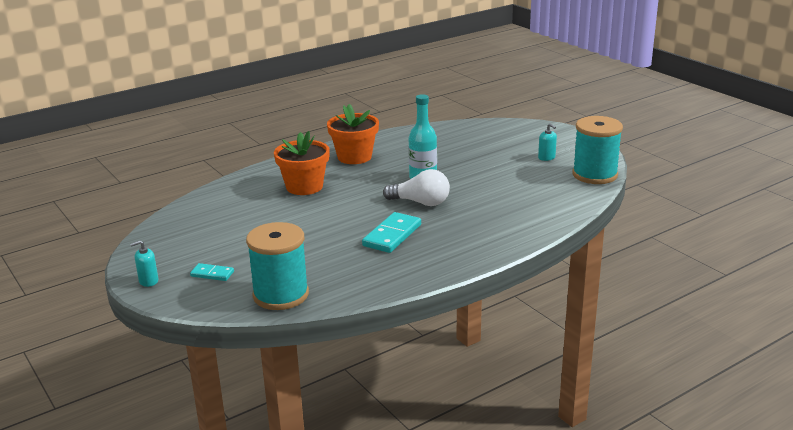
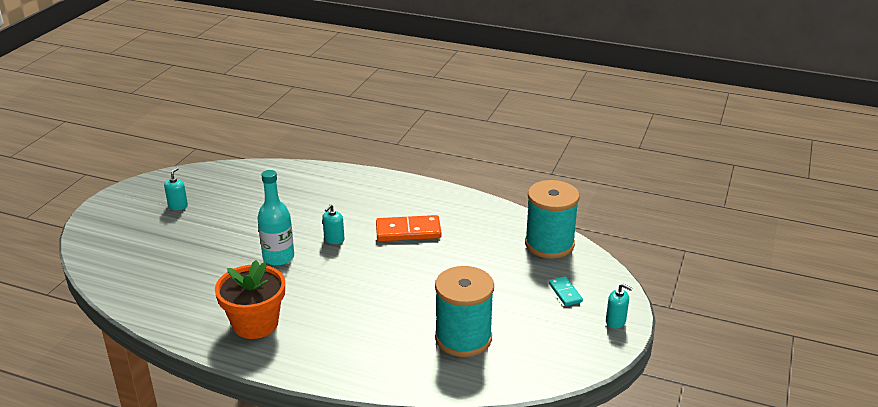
camera: 125 degrees left, 5 degrees up
orange flower pot [274,131,330,195] -> none
turquoise domino [362,212,421,253] -> orange domino [376,215,442,241]
white light bulb [383,169,450,206] -> turquoise soap dispenser [322,204,344,244]
turquoise spool [572,116,623,184] -> turquoise spool moved to [435,266,494,357]

